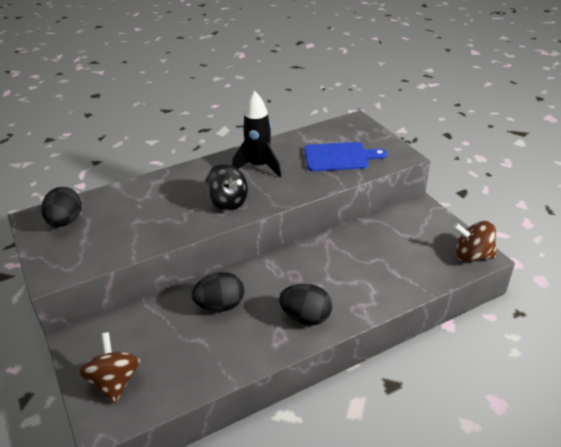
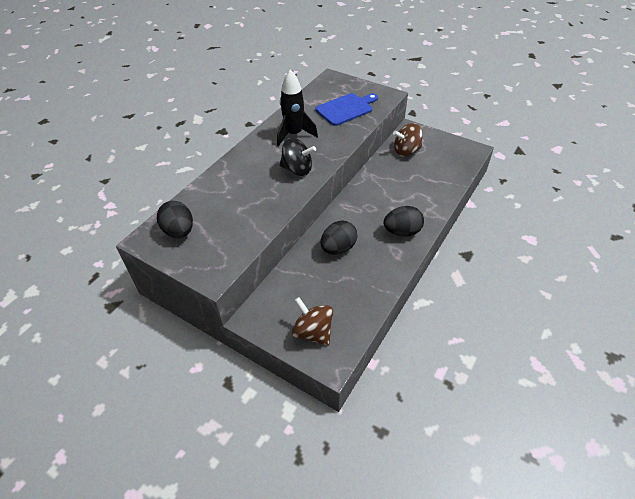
camera: 30 degrees left, 10 degrees up
brown spinning top [453,221,497,262] -> brown spinning top moved to [393,123,423,157]

